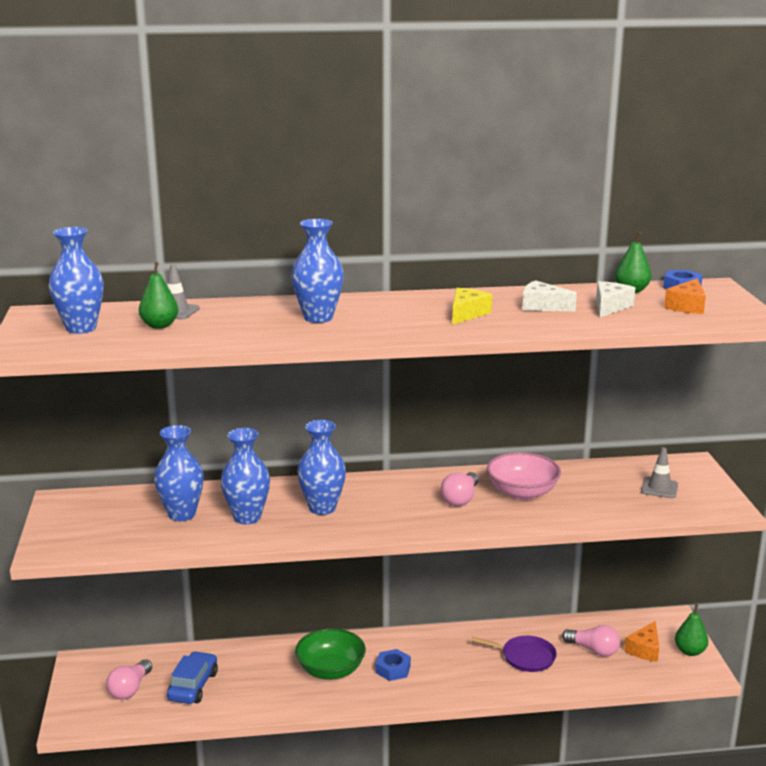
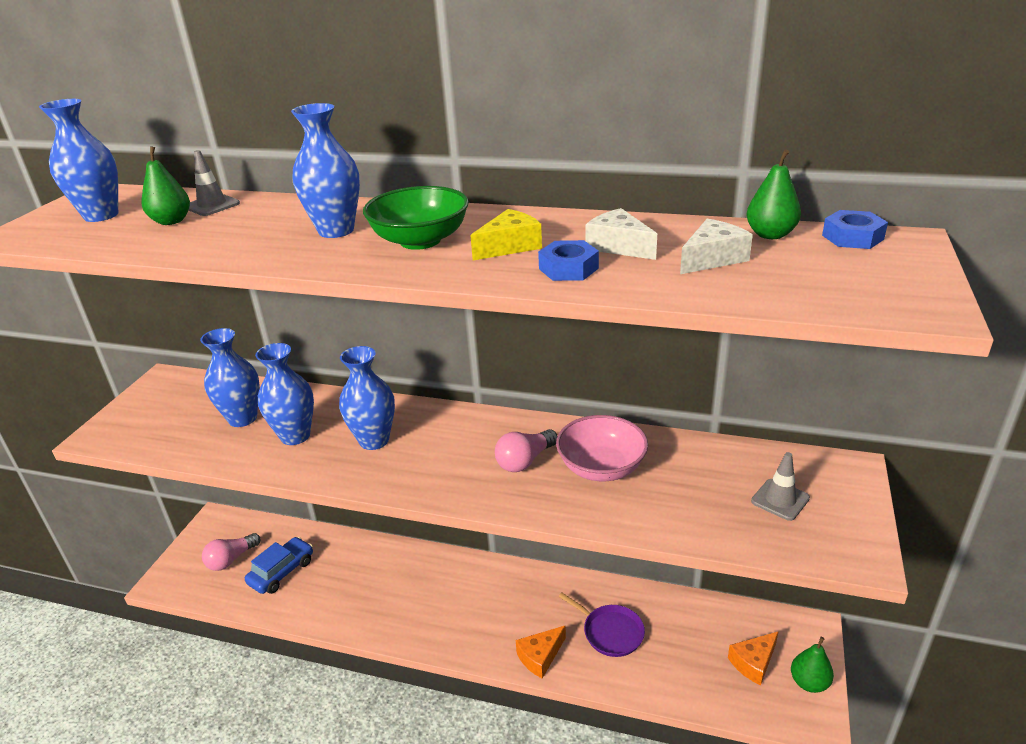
camera: 25 degrees right, 10 degrees up
green bowl [295,628,366,680] -> green bowl moved to [363,186,469,250]
blue nut [376,649,411,681] -> blue nut moved to [538,240,599,281]
pink light bulb [562,625,620,657] -> none
orange cheese [664,278,706,314] -> orange cheese moved to [516,626,566,679]

